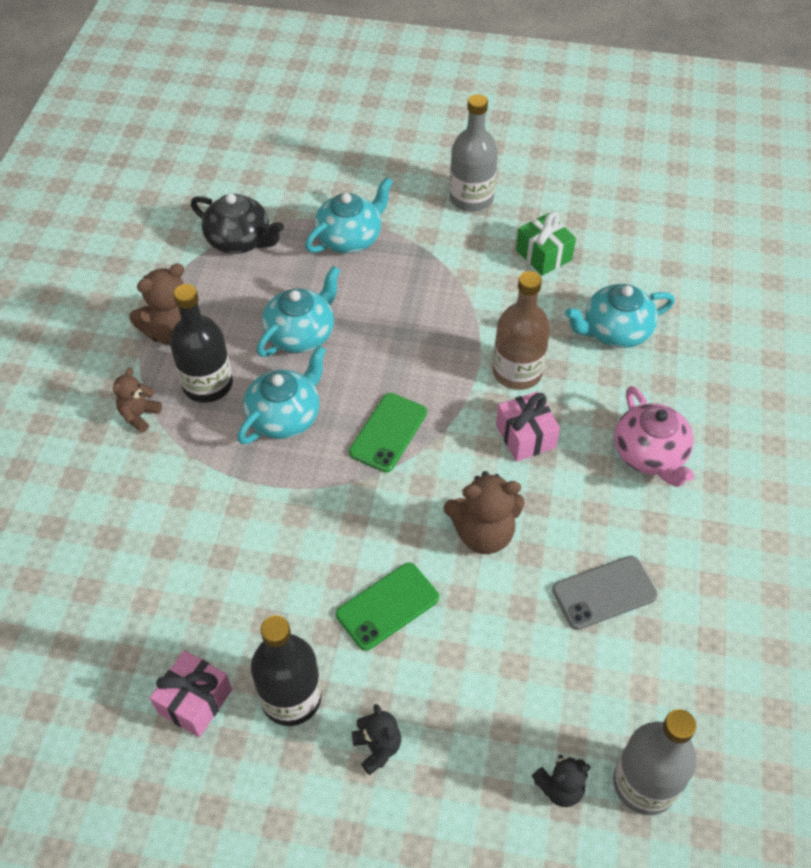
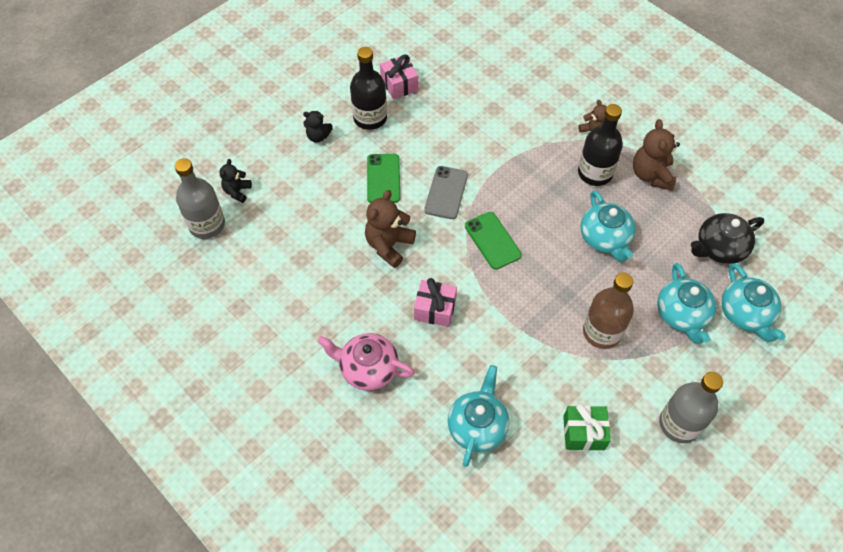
camera: 125 degrees right, 5 degrees up
turquoise teapot [237,345,326,444] -> turquoise teapot moved to [721,263,786,342]
brown bottle [493,271,550,390] -> brown bottle moved to [583,273,634,349]
grey phone [552,556,658,630] -> grey phone moved to [424,166,468,219]

